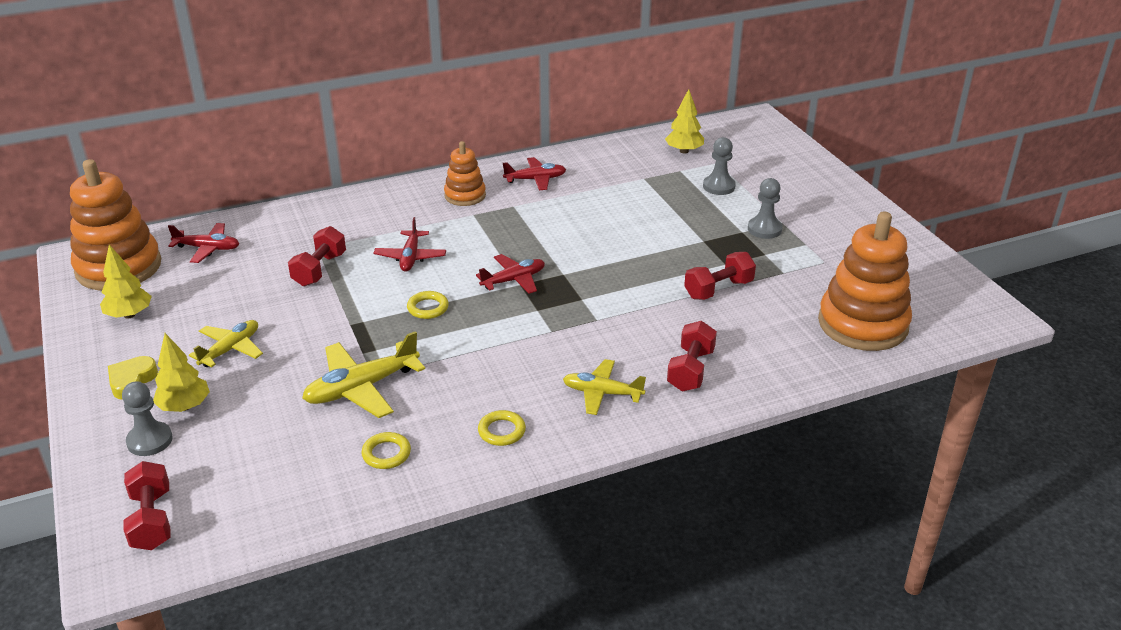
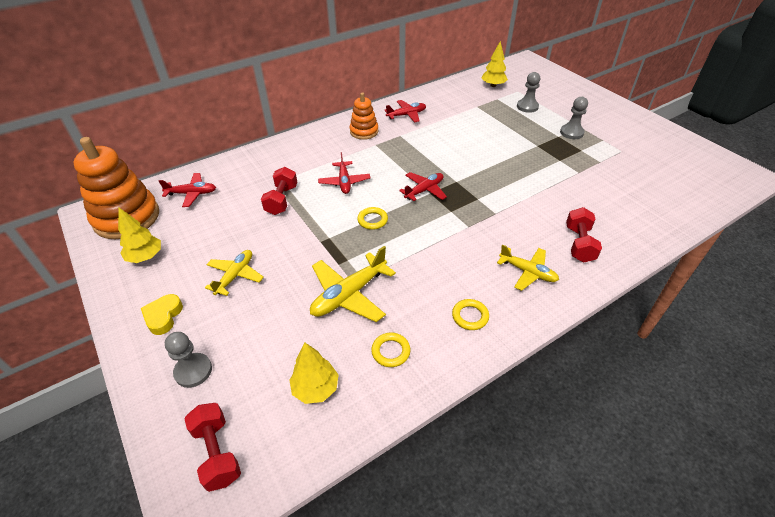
camera: 10 degrees left, 10 degrees up
yellow tree [153,333,210,412] -> yellow tree moved to [289,342,339,404]
yellow plane [563,359,646,415] -> yellow plane turned 150 degrees counterclockwise [497,244,559,291]
red dumbbell [684,252,756,300] -> none
orange stacking toy [818,212,912,351] -> none

